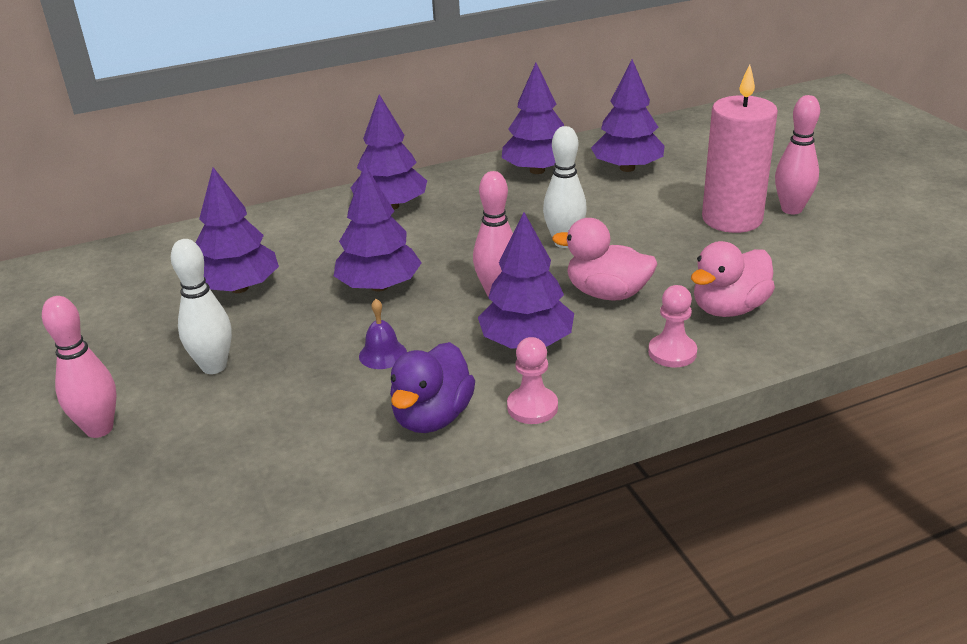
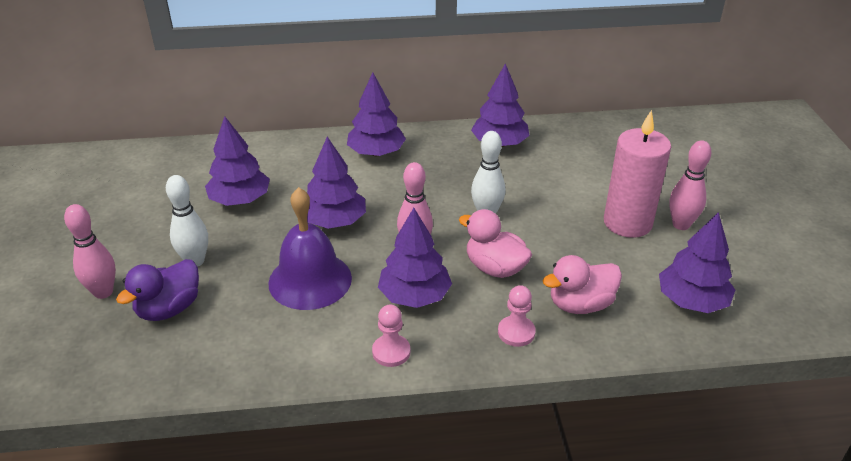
camera: 15 degrees right, 5 degrees up
purple bell [359,299,407,369] -> purple bell [268,187,352,310], size x2.33
purple duck [390,342,475,433] -> purple duck moved to [116,259,199,321]
purple tree [591,59,665,172] -> purple tree moved to [659,212,735,313]

